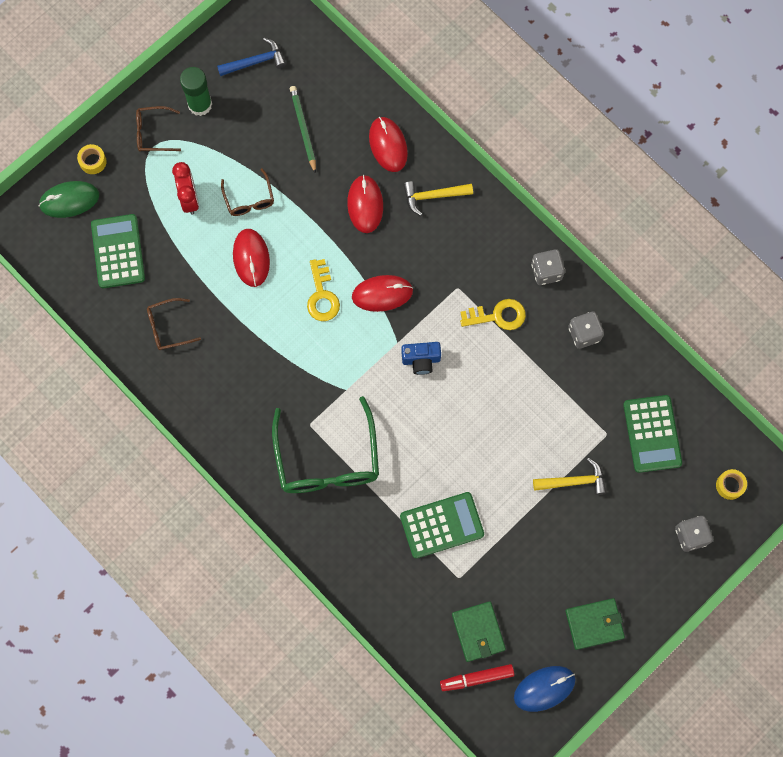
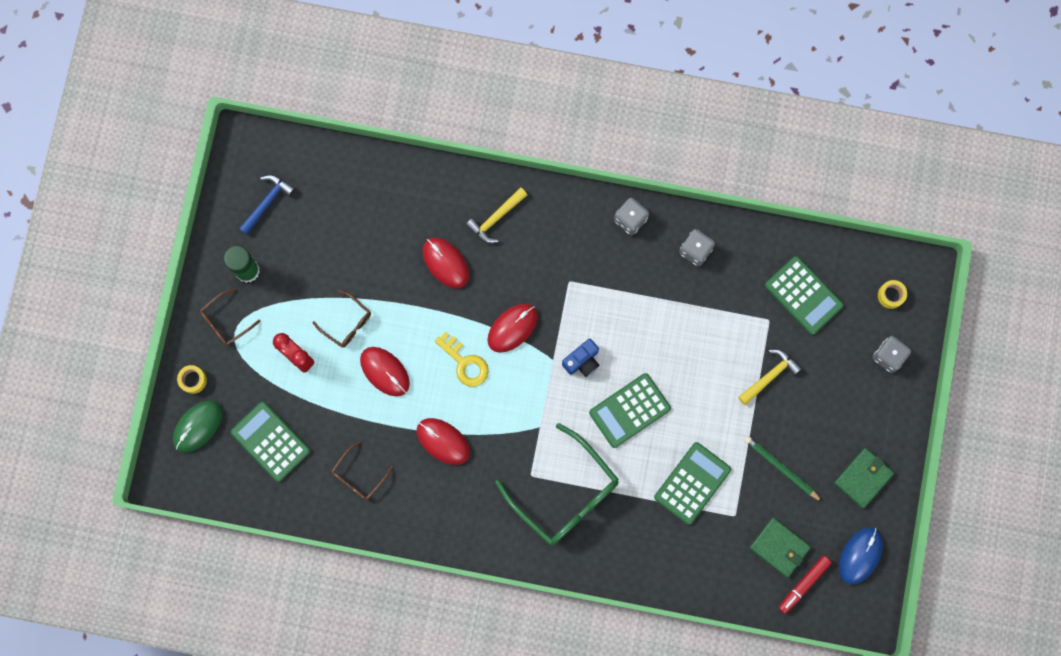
camera: 35 degrees left, 5 degrees up
green pencil [290,86,316,174] -> green pencil moved to [744,436,822,502]
red mouse [369,117,408,172] -> red mouse moved to [417,418,470,465]
yellow key [460,299,526,330] -> none
none -> green calculator [589,373,671,448]

